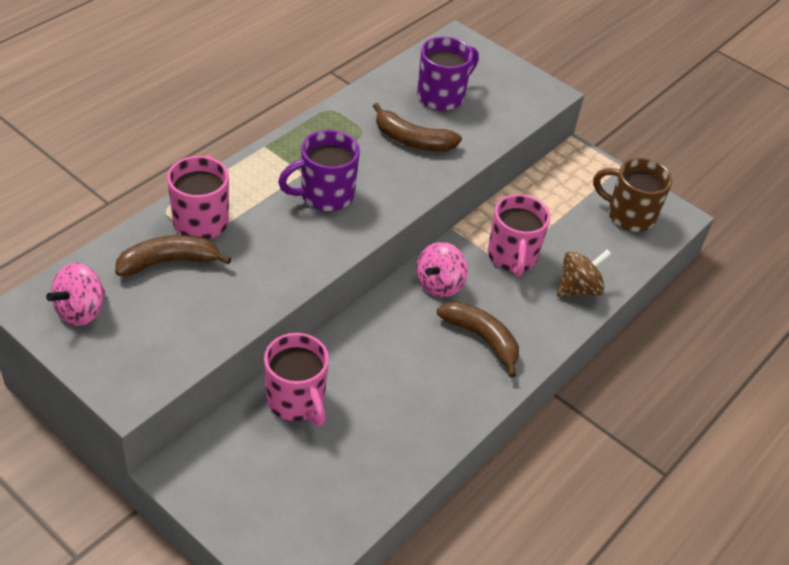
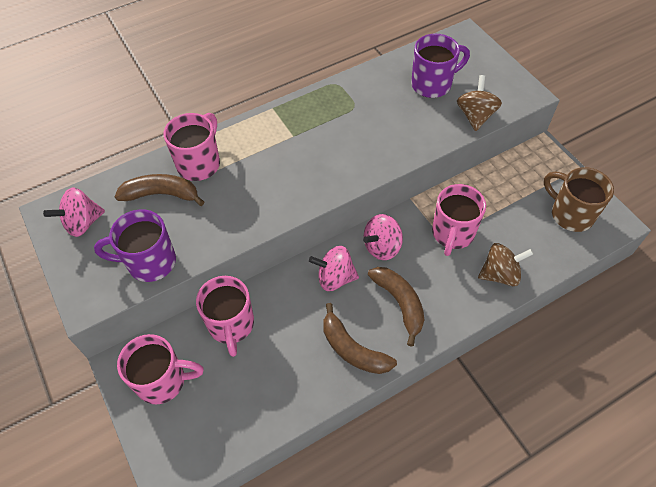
camera: 25 degrees right, 10 degrees up
purple mug [278,130,360,211] -> purple mug moved to [94,209,176,282]
brown banana [373,103,462,151] -> brown banana moved to [323,303,397,374]
none -> pink mug [117,334,204,405]
none -> pink spinning top [309,246,359,291]
none -> brown spinning top [457,75,502,131]

